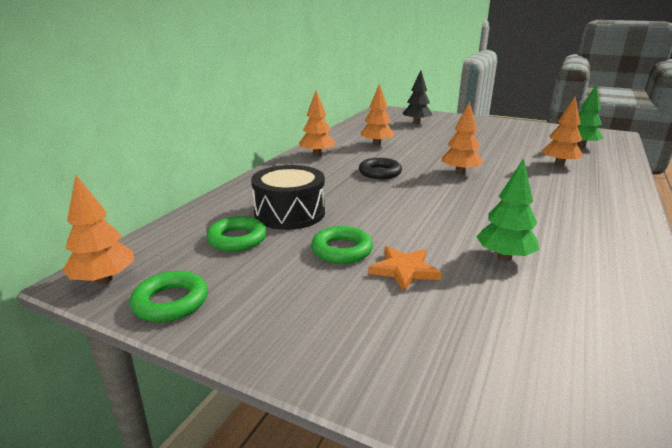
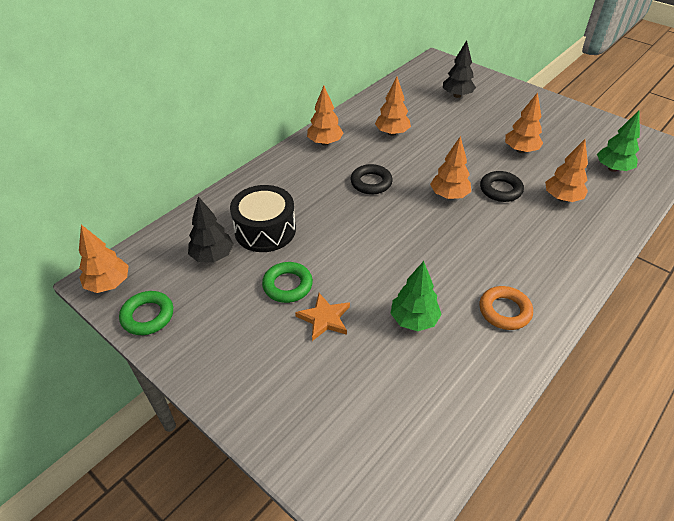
camera: 15 degrees right, 20 degrees up
green ring [206,216,267,252] -> black tree [188,196,234,263]
none -> black ring [480,171,524,202]
none -> orange ring [480,286,533,330]
none -> orange tree [505,92,543,153]

